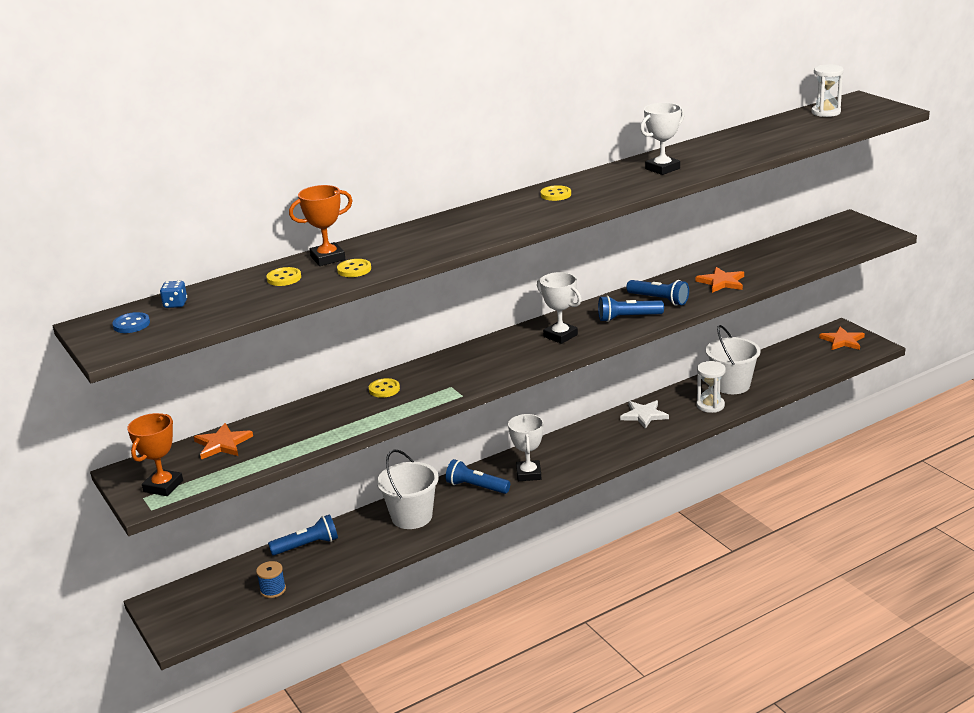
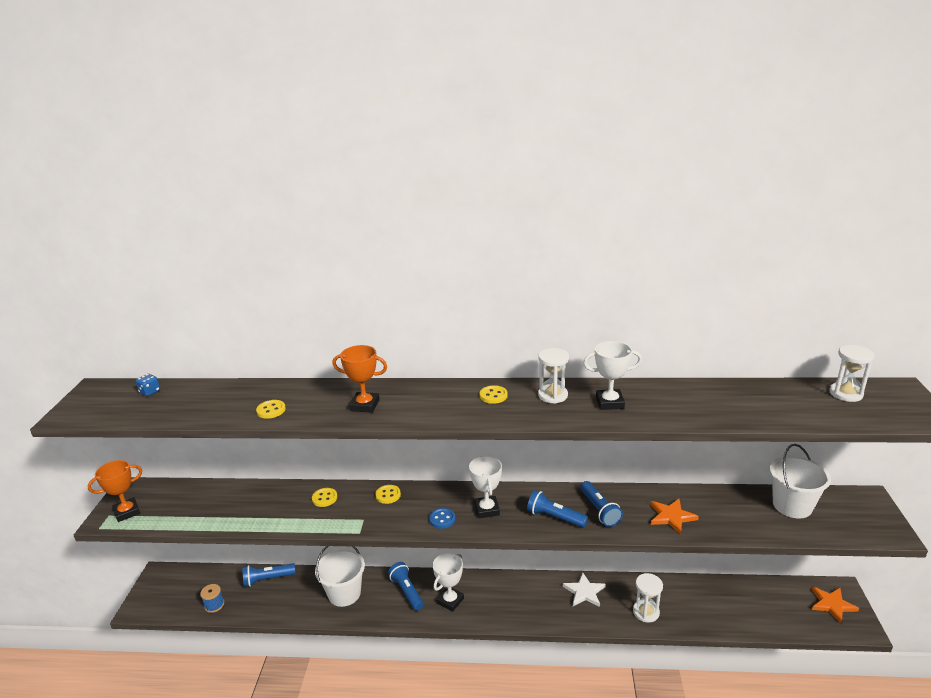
camera: 35 degrees right, 0 degrees up
blue button [112,312,150,333] -> blue button moved to [429,508,455,529]
orange star [194,423,253,459] -> none
yellow button [267,267,301,286] -> yellow button moved to [375,485,401,504]
blue flashlight [268,514,338,555] -> blue flashlight turned 150 degrees clockwise [243,563,296,587]
orange trophy [289,185,353,266] -> orange trophy moved to [333,345,387,413]
white bucket [706,325,760,394] -> white bucket moved to [770,444,831,518]
none -> white hourglass [538,348,569,404]

